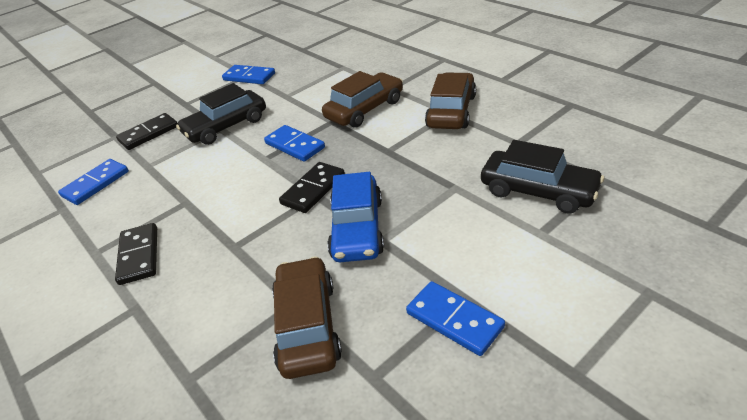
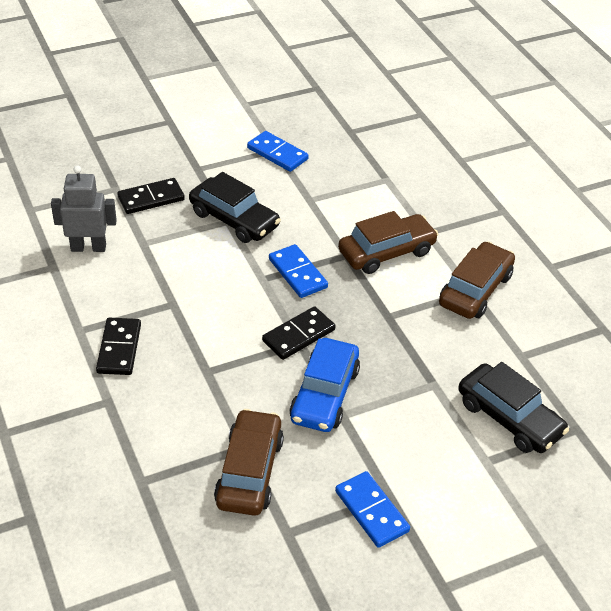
camera: 10 degrees right, 5 degrees up
blue domino [58,159,129,205] -> grey robot [51,165,117,252]
black car [176,83,266,145] -> black car turned 120 degrees counterclockwise [189,172,281,243]

